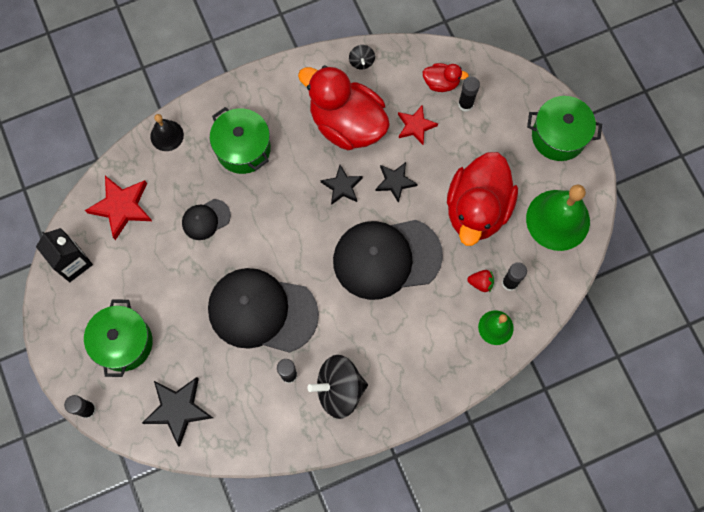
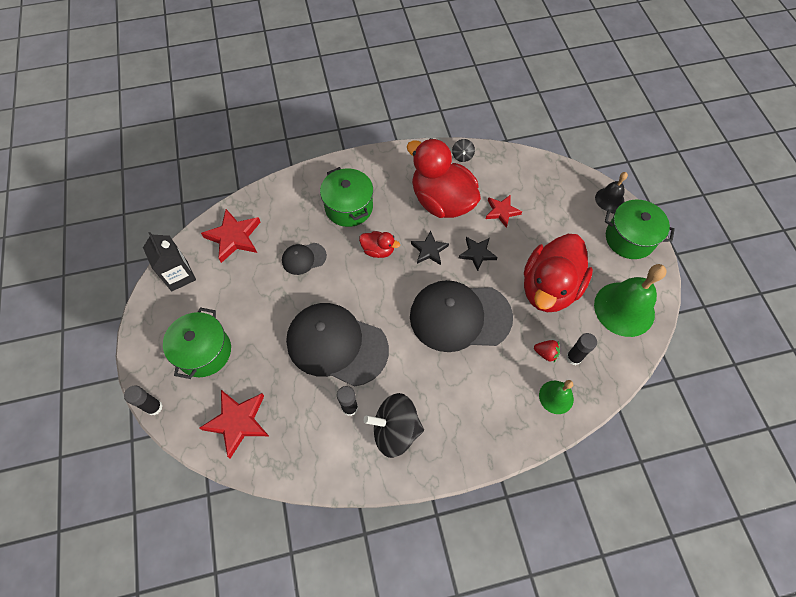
camera: 10 degrees right, 10 degrees down
black star [142,377,213,447] -> red star [199,390,269,459]
black bell [150,114,184,151] -> black bell moved to [595,172,628,211]
red duck [422,63,469,92] -> red duck moved to [359,231,400,258]
black glue stick [458,77,480,112] -> none

